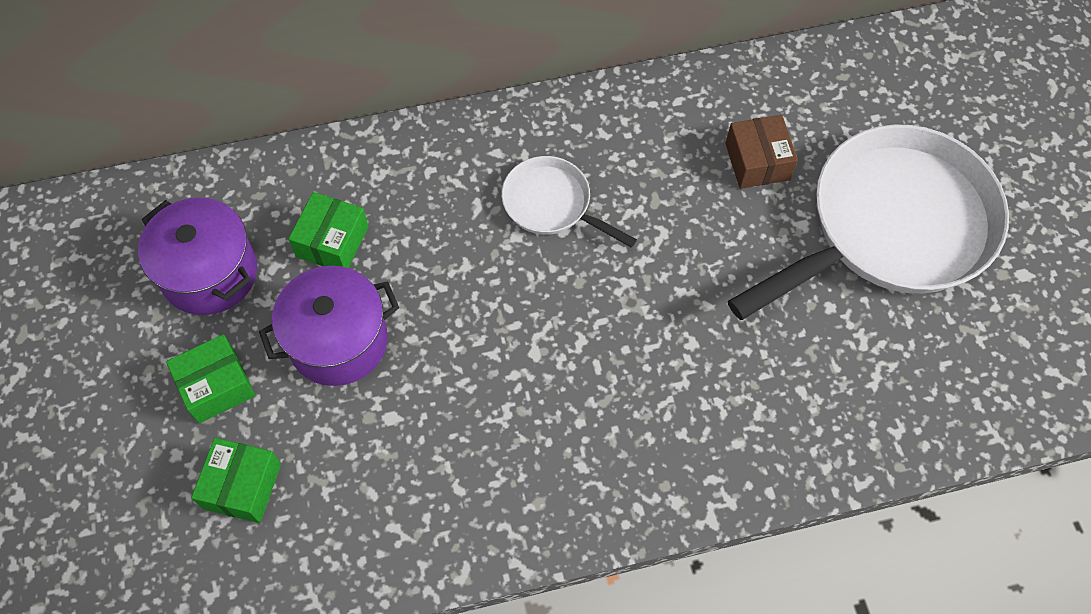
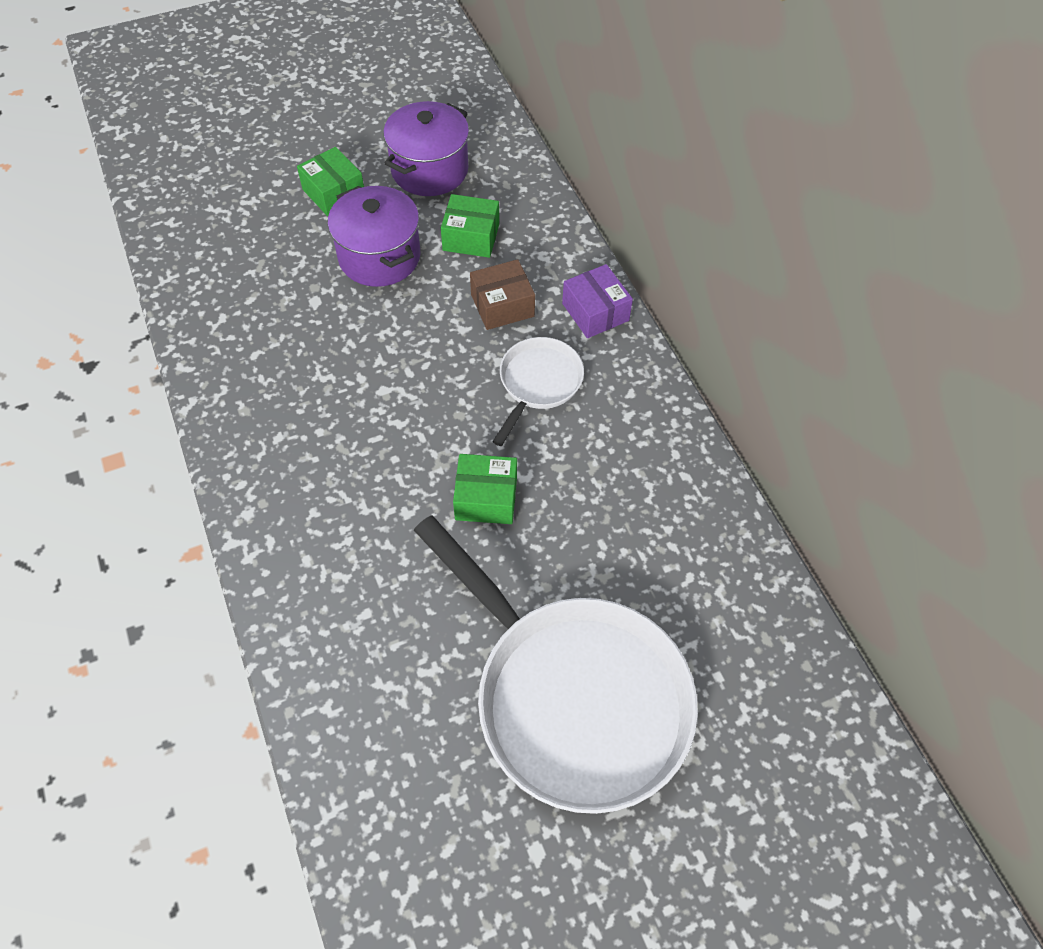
camera: 80 degrees right, 5 degrees down
green box [191,438,281,523] -> green box moved to [453,454,517,524]
brown box [725,115,798,189] -> brown box moved to [470,259,535,330]
none -> purple box [562,264,633,338]

